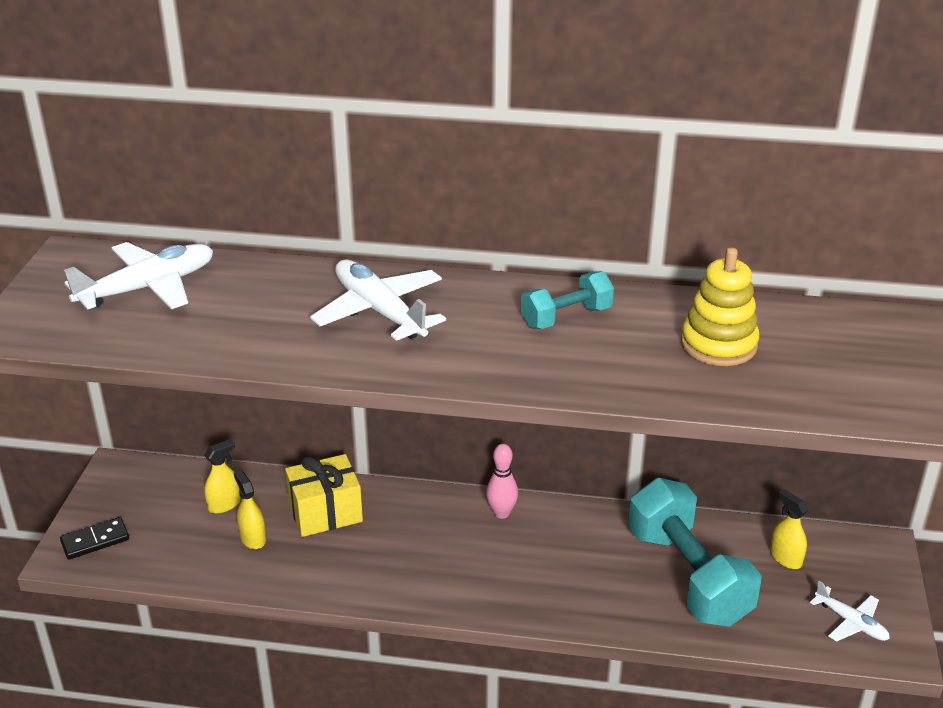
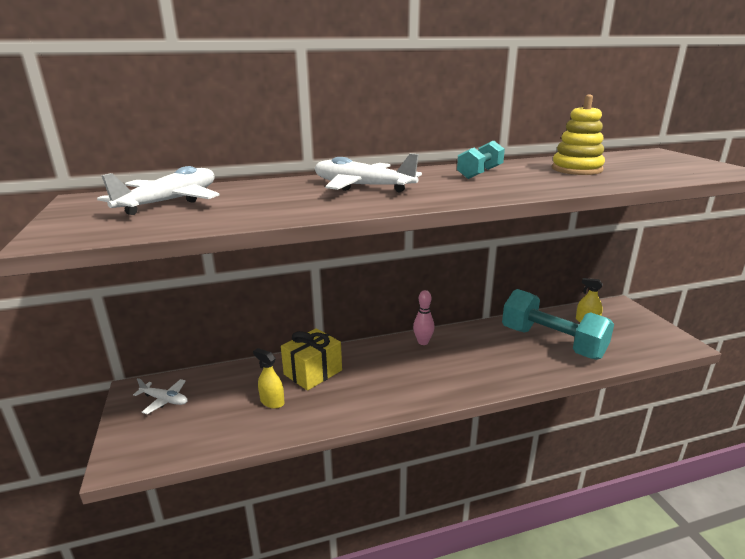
camera: 25 degrees left, 10 degrees down
black domino [60,517,129,560] -> none
yellow spray bottle [204,439,241,514] -> none
white plane [810,581,890,642] -> white plane moved to [133,378,188,414]

